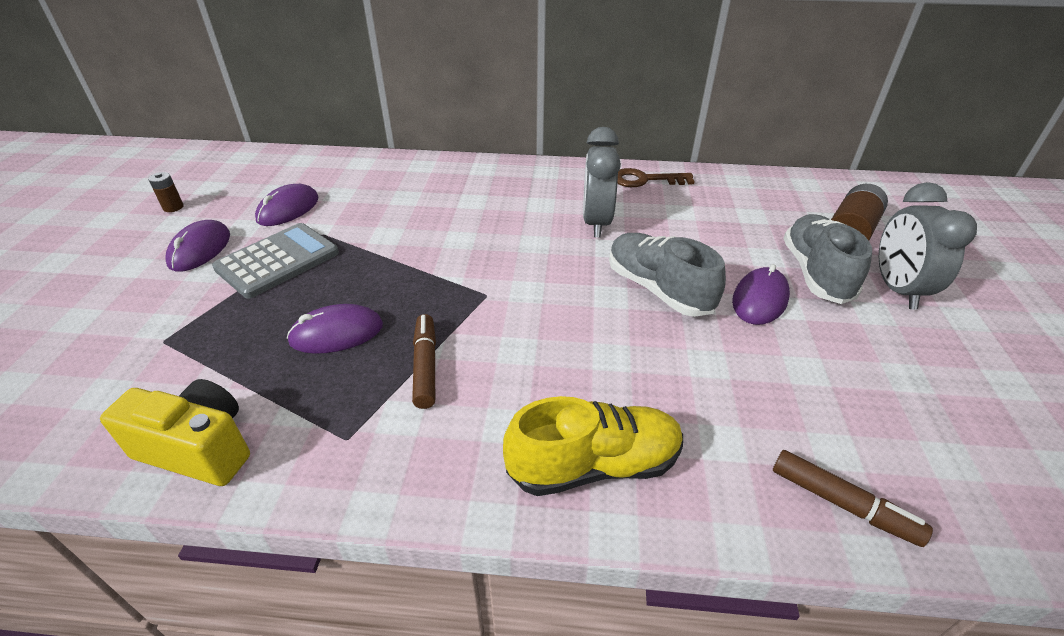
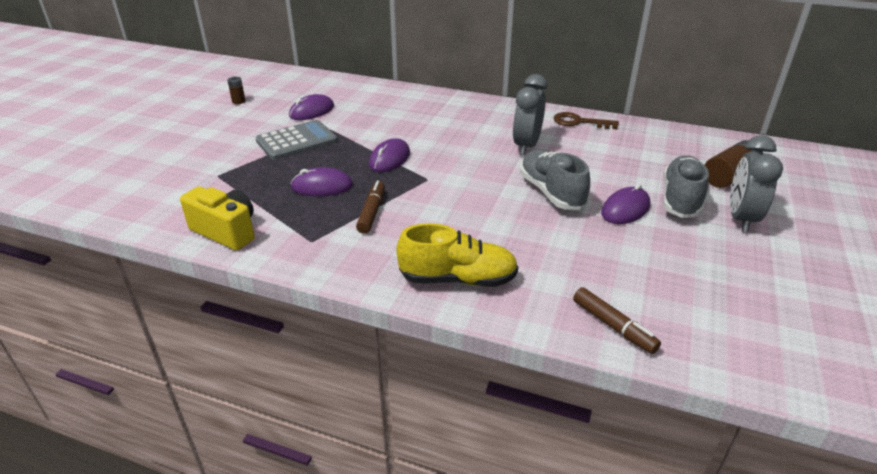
camera: 15 degrees right, 5 degrees down
purple mouse [165,220,230,272] -> purple mouse moved to [369,138,410,172]

